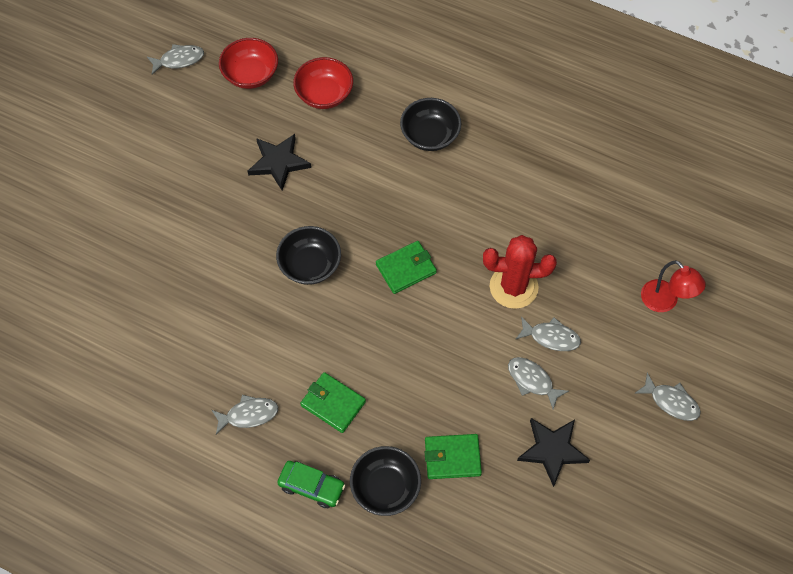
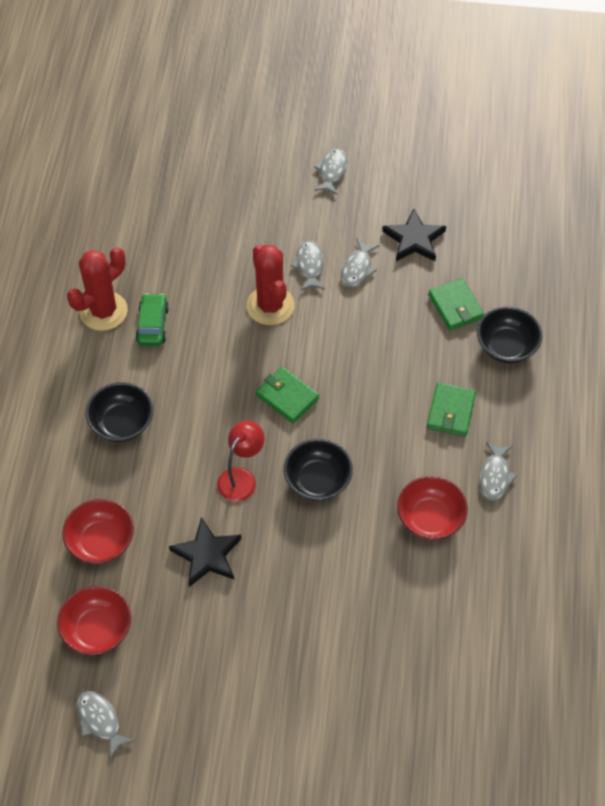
camera: 110 degrees left, 5 degrees down
grey fish [212,395,278,435] -> grey fish turned 135 degrees counterclockwise [479,441,517,501]
green car [277,461,346,508] -> green car moved to [136,293,169,346]
red lamp [641,260,706,312] -> red lamp moved to [217,420,264,502]
none -> red cactus [67,247,128,331]
none -> red bowl [397,476,468,540]

